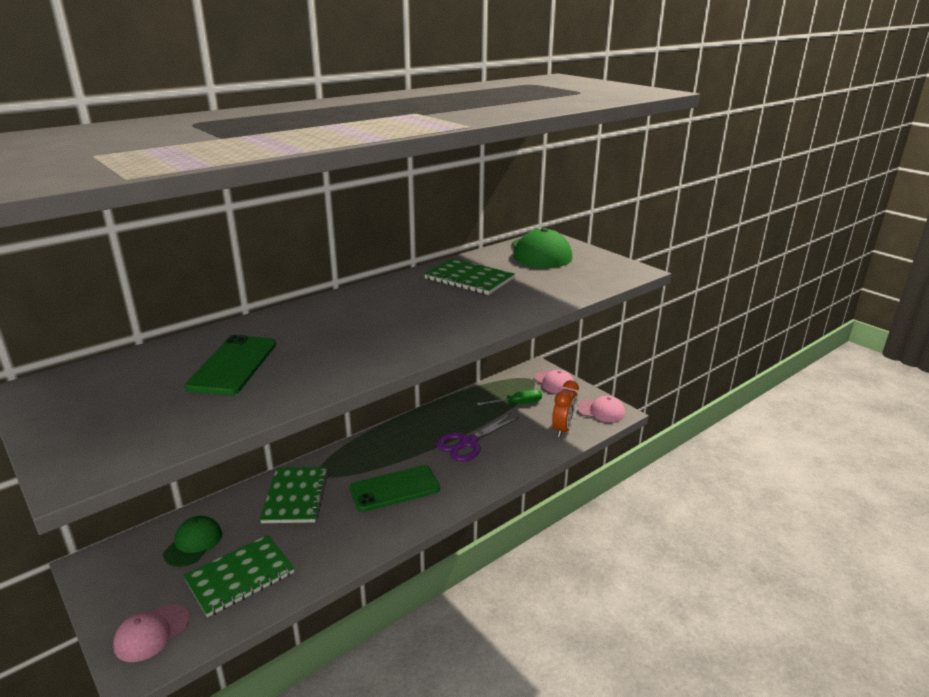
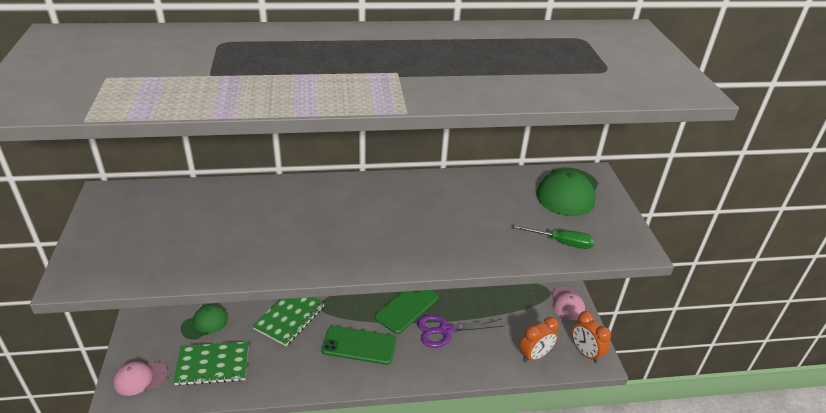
camera: 30 degrees right, 10 degrees up
green phone [185,335,276,395] -> green phone moved to [374,290,439,334]
green notebook [424,258,515,295] -> none
green screwdriver [477,389,542,406] -> green screwdriver moved to [513,225,594,249]
pink cap [577,396,625,422] -> orange clock [572,311,611,363]

